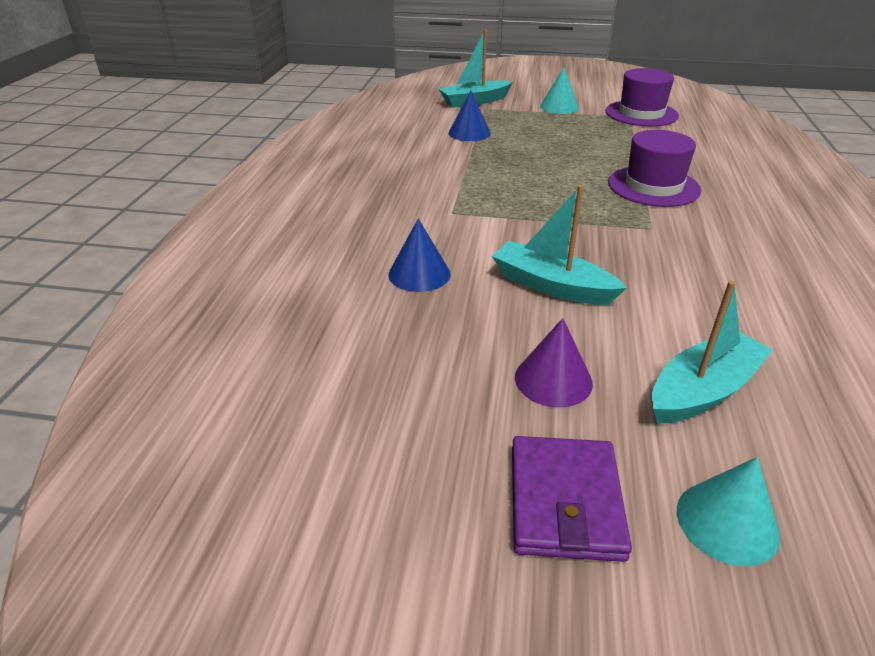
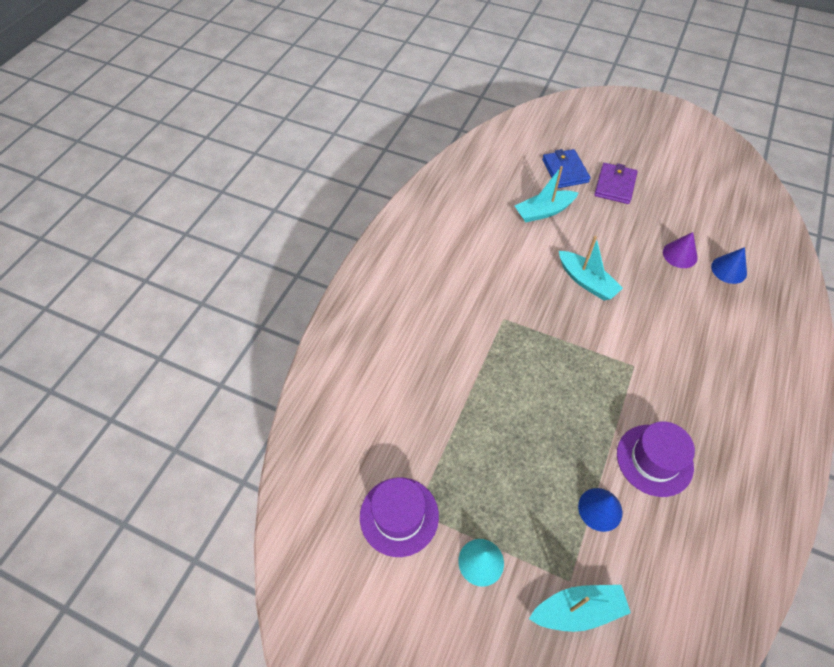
camera: 165 degrees left, 20 degrees up
blue cone [388,218,451,292] -> blue cone moved to [711,247,747,284]
purple cone [515,318,593,408] -> purple cone moved to [663,232,698,268]
purple hat [608,130,701,207] -> purple hat moved to [617,421,695,497]
turquoise cone [677,457,780,566] -> blue wallet [542,149,591,188]

